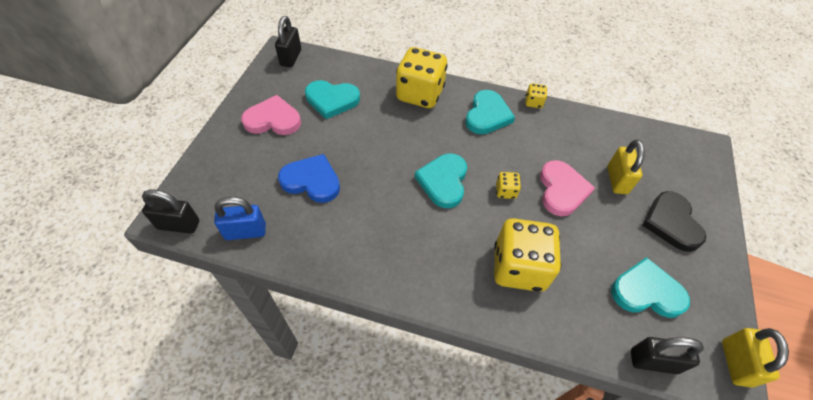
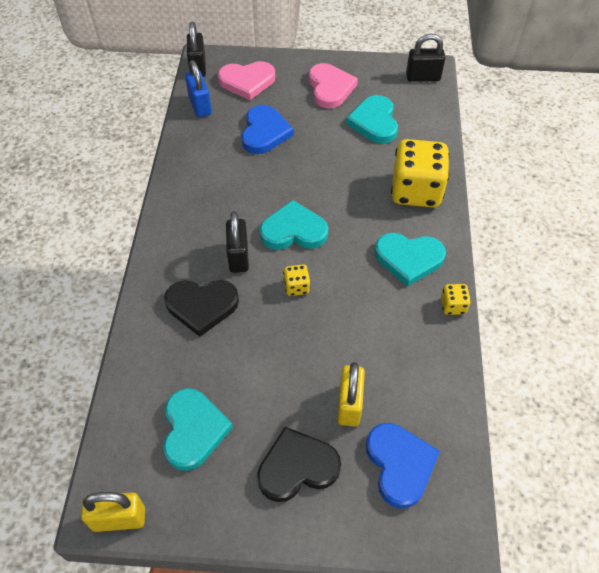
camera: 80 degrees right, 0 degrees up
yellow dice [494,218,561,292] -> black heart [164,280,239,337]
pink heart [540,160,595,216] -> pink heart moved to [218,61,275,100]
yellow padlock [607,140,645,194] -> yellow padlock turned 75 degrees counterclockwise [337,362,365,427]
black padlock [631,337,704,374] -> black padlock moved to [226,211,249,273]
none -> blue heart [366,423,440,509]

